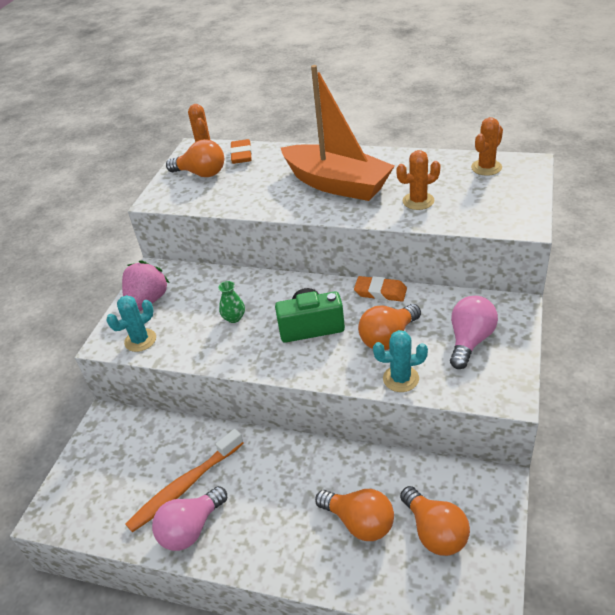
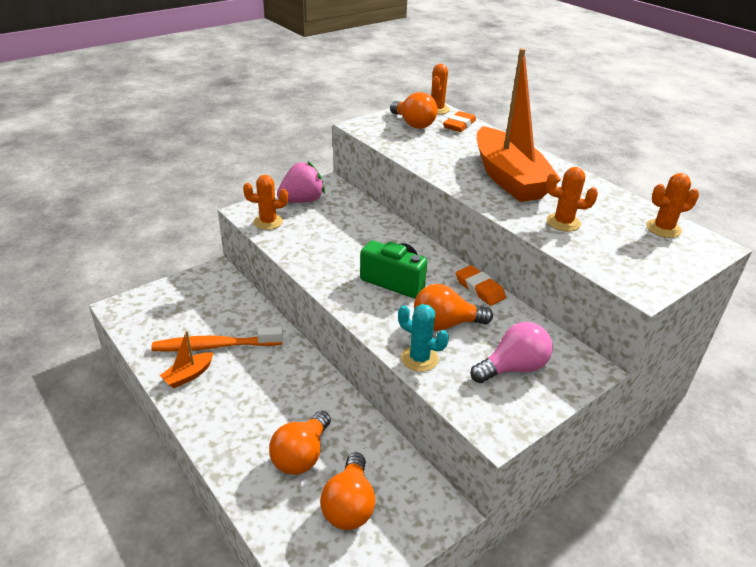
camera: 30 degrees right, 5 degrees down
turquoise cactus [106,295,156,352] -> orange cactus [243,175,288,230]
pink light bulb [152,486,227,551] -> orange boat [159,331,213,388]
green vase [218,281,245,323] -> none
orange light bulb [315,489,394,541] -> orange light bulb turned 45 degrees clockwise [269,411,331,475]

